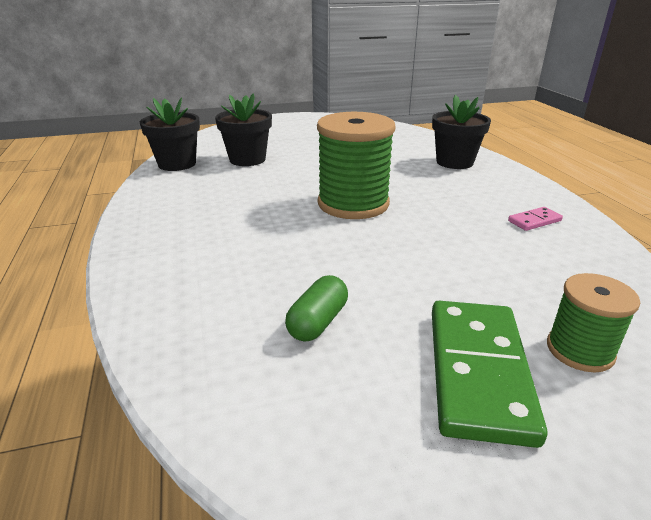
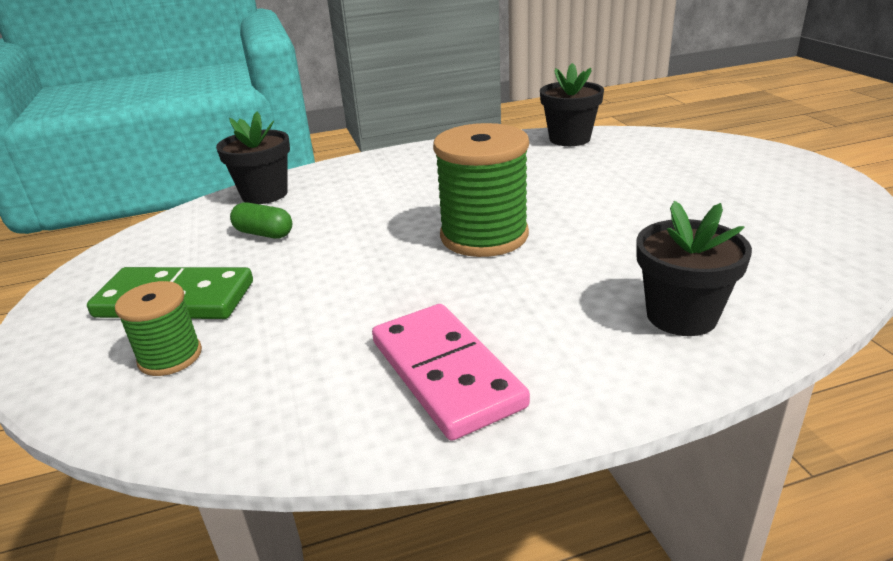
camera: 90 degrees right, 0 degrees up
black flower pot [215,93,272,166] -> black flower pot moved to [216,112,290,204]
pink domino [508,207,563,231] -> pink domino [372,304,530,441], size x2.24

